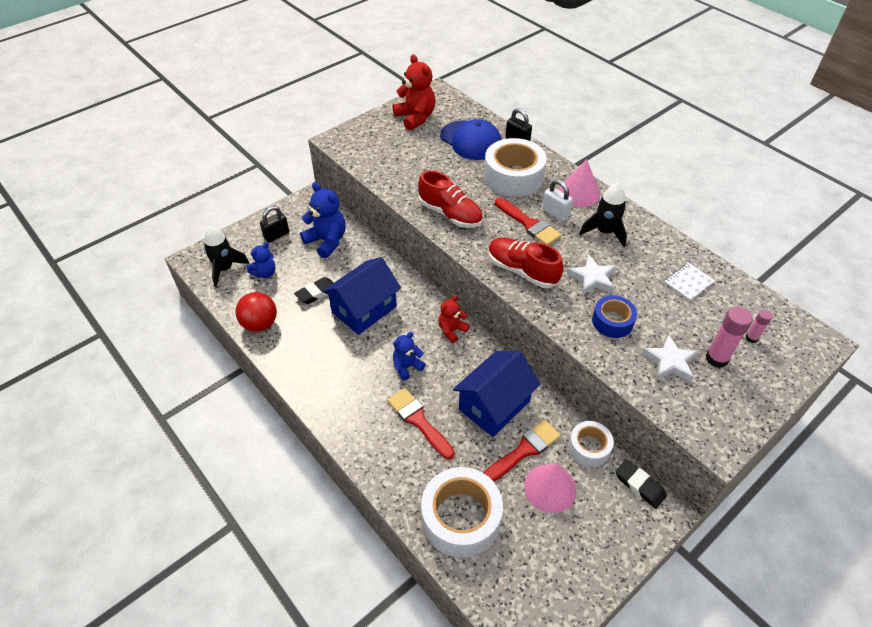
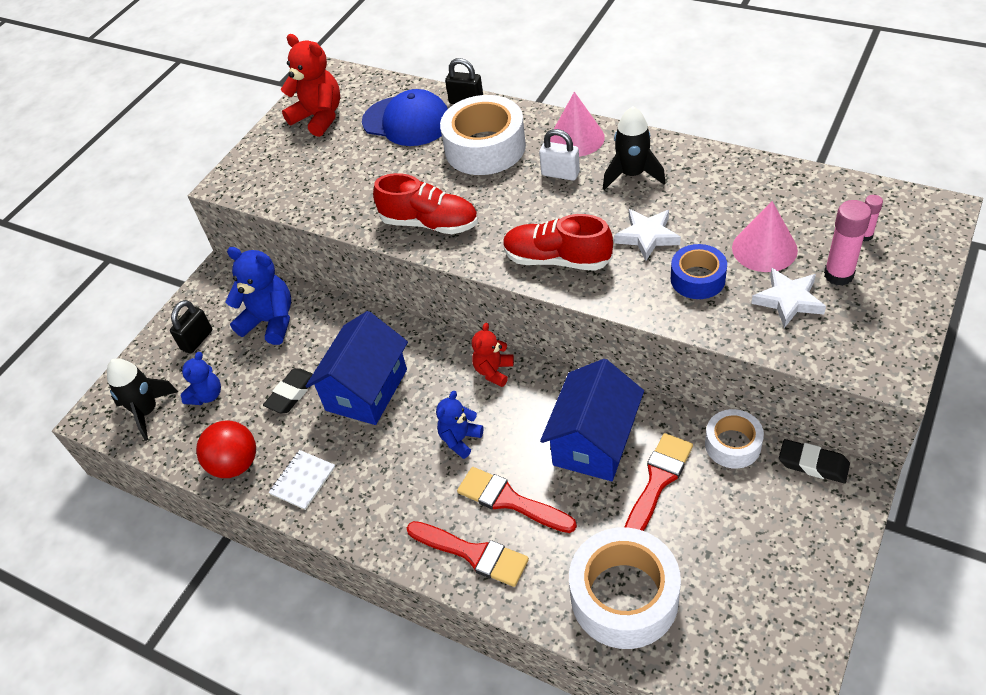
camera: 15 degrees left, 0 degrees up
red brush [495,198,561,245] -> red brush moved to [407,521,529,587]
pink cone [524,463,577,513] -> pink cone moved to [732,201,798,272]
white notebook [664,263,715,301] -> white notebook moved to [269,450,335,510]

